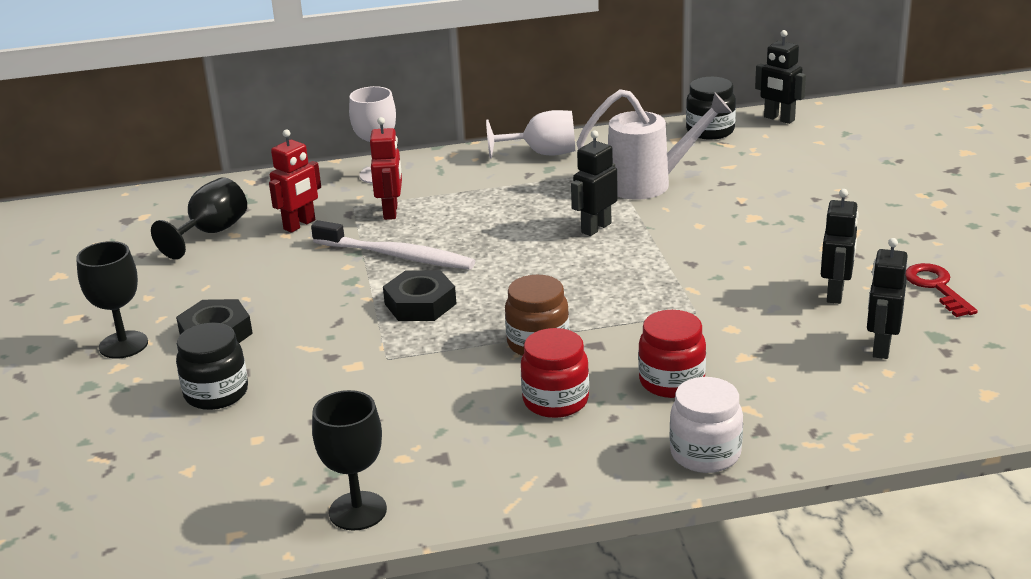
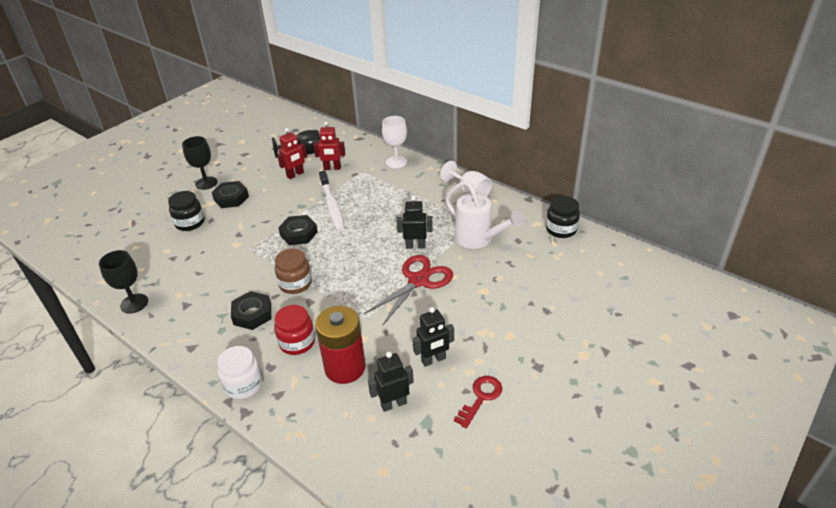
camera: 50 degrees right, 10 degrees up
red robot [370,117,402,220] -> red robot moved to [277,128,307,179]
red jar [521,328,589,418] -> black nut [231,291,271,330]
black robot [755,30,806,124] -> none
none -> red battery [315,306,365,384]
none -> red scissors [364,255,453,325]

